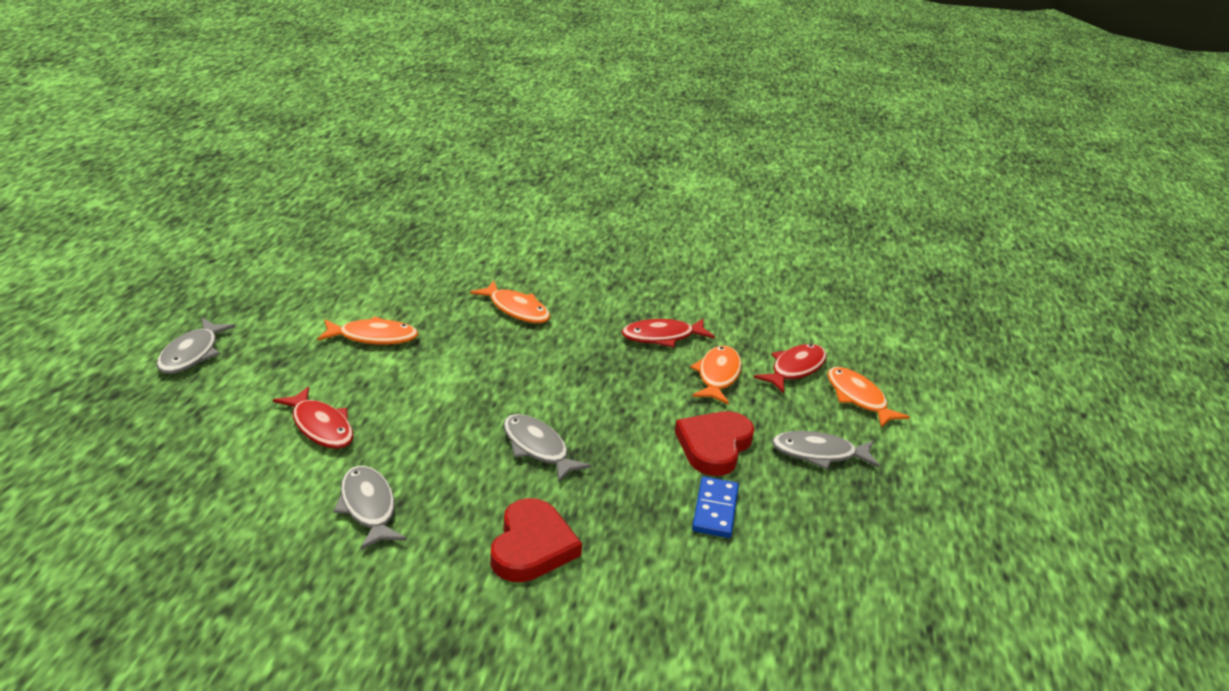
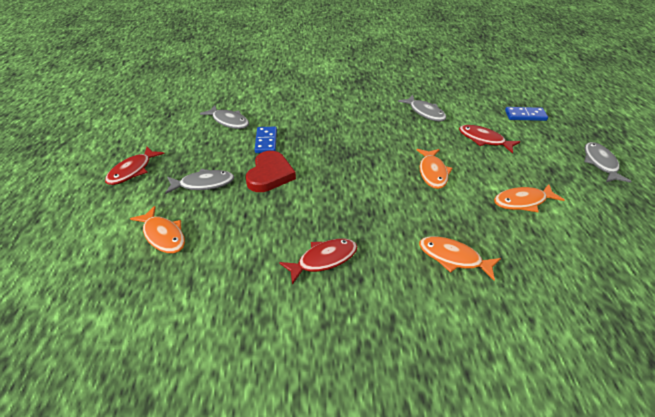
camera: 170 degrees right, 10 degrees up
red heart [490,498,582,582] -> none
grey fish [503,414,591,482] -> grey fish moved to [200,105,249,129]
orange fish [690,346,742,405] -> orange fish moved to [416,149,453,189]
red fish [754,344,827,393] -> red fish moved to [105,147,164,185]
none -> blue domino [505,107,548,121]

